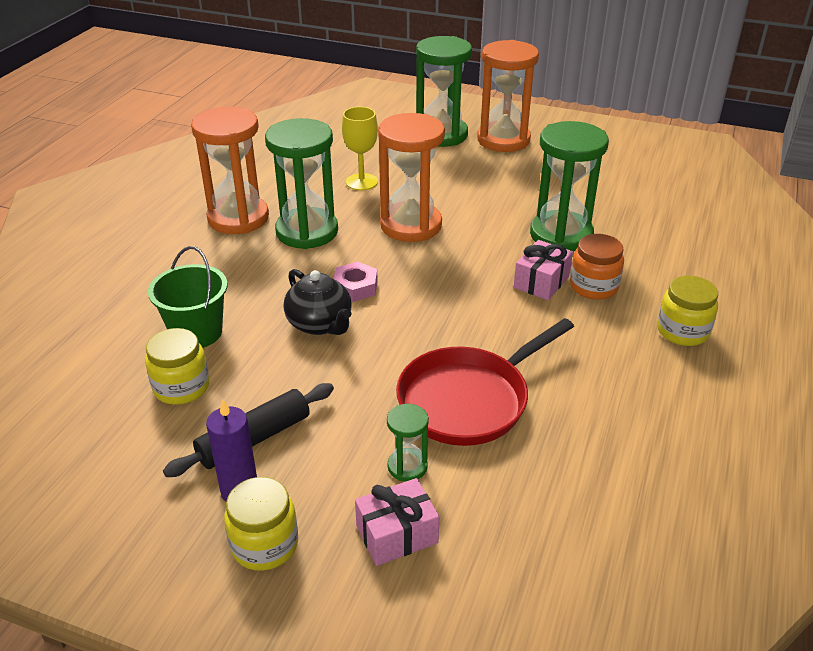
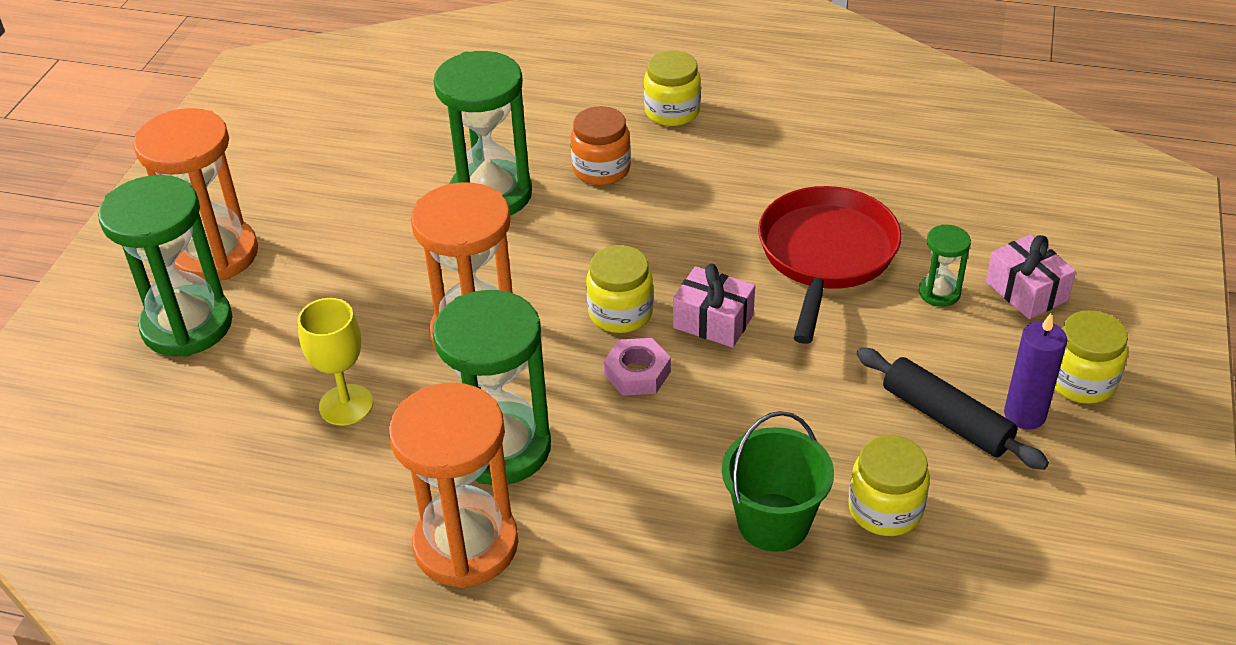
camera: 95 degrees left, 5 degrees up
black teapot [284,269,351,335] -> none
red pan [396,318,574,446] -> red pan turned 120 degrees counterclockwise [758,186,902,344]
pink gift [514,240,573,300] -> pink gift moved to [673,264,755,348]
none -> yellow jar [586,245,654,333]

